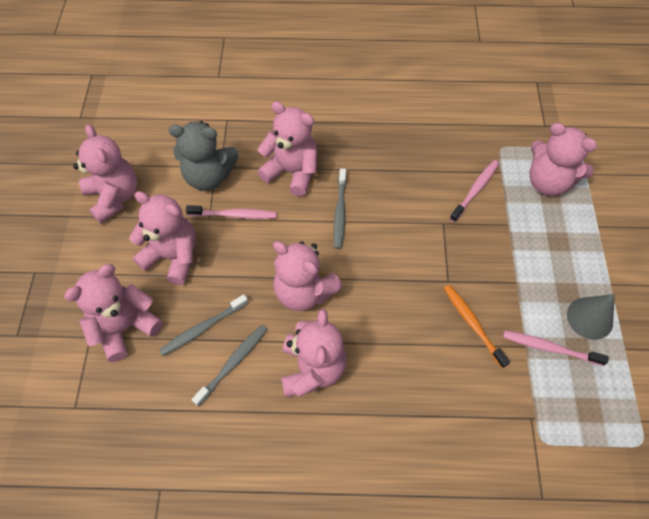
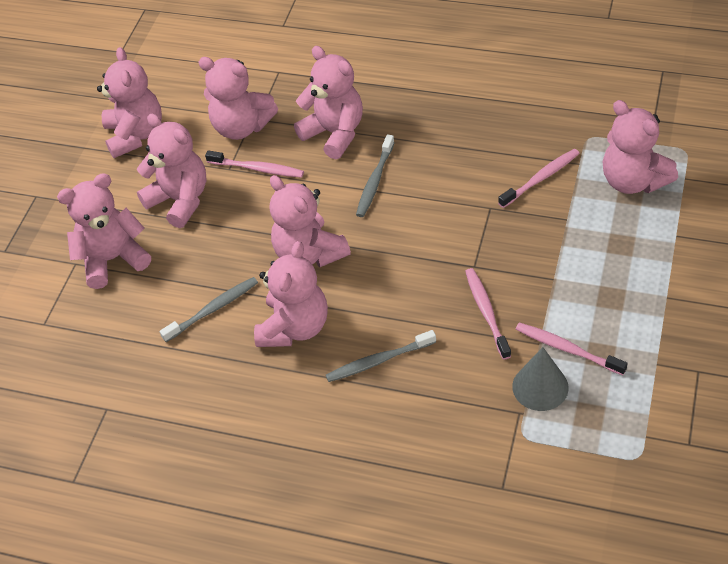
camera: 20 degrees right, 10 degrees down
grey toothbrush [159,294,248,356] -> grey toothbrush moved to [326,330,436,382]
grey teddy bear [169,121,238,191] -> pink teddy bear [198,57,278,140]
orange toothbrush [444,284,510,368] -> pink toothbrush [465,268,511,359]
grey cone [567,294,615,340] -> grey cone moved to [512,347,569,411]

